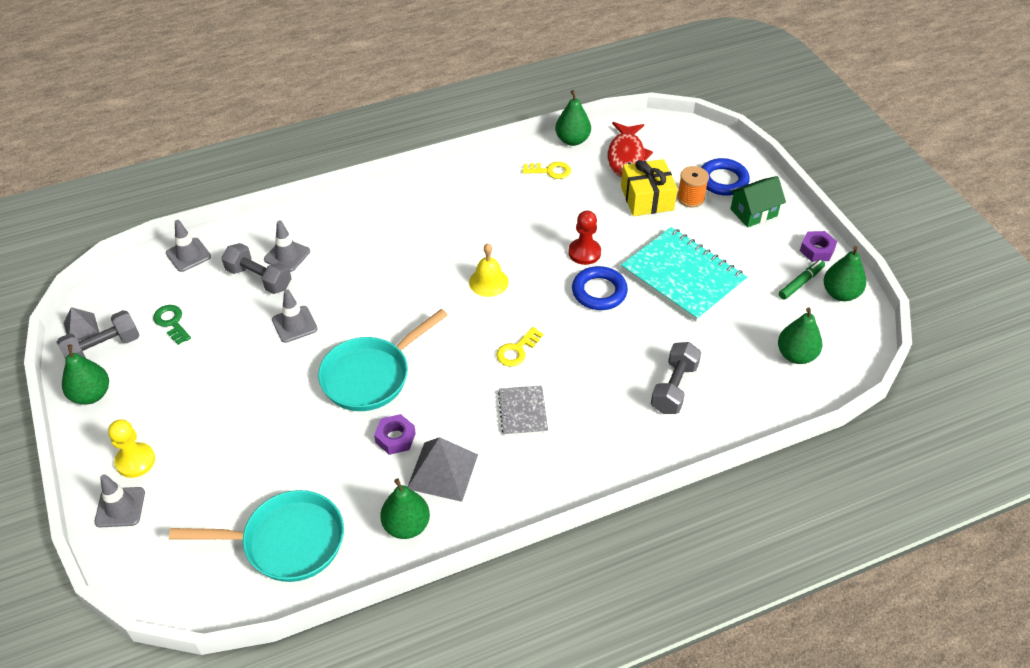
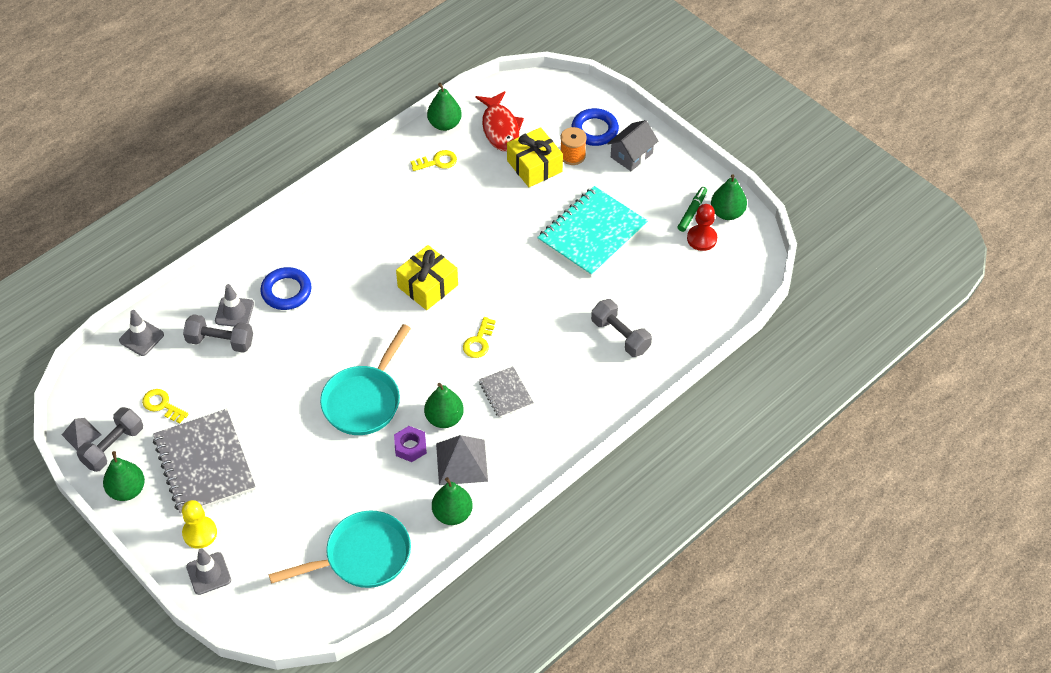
camera: 20 degrees left, 5 degrees up
green key [153,305,191,345] -> yellow key [142,389,189,423]
grey traffic cone [272,289,318,343] -> none
yellow bell [469,243,509,297] -> yellow gift [396,245,458,310]
red pawn [568,210,601,265] -> red pawn moved to [687,204,717,251]
blue ring [572,266,628,310] -> blue ring moved to [260,267,312,310]
turquoise notebook [621,227,747,322] -> turquoise notebook turned 75 degrees counterclockwise [537,186,648,277]
grey dumbbell [651,342,701,414] -> grey dumbbell turned 45 degrees counterclockwise [591,299,652,357]
green house [730,176,786,228] -> grey house [607,120,658,171]
green pear [778,307,823,364] -> green pear moved to [424,383,464,428]
purple nut [800,231,837,262] -> none
none -> grey notebook [153,409,256,515]

